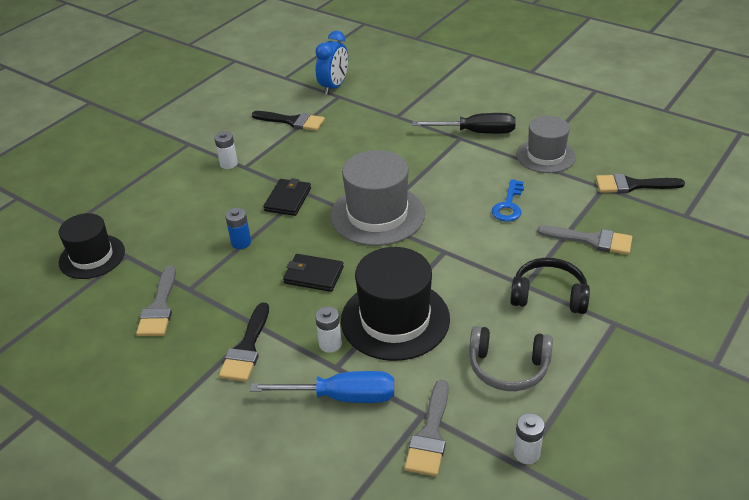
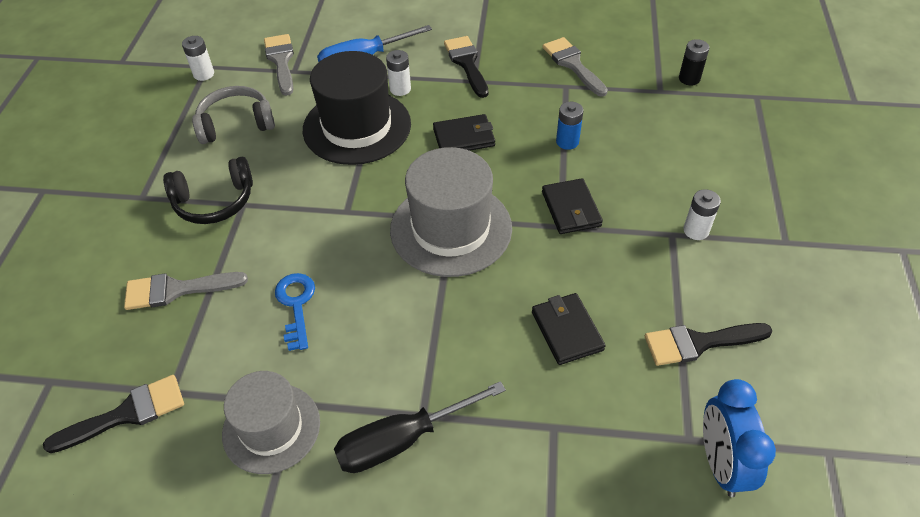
camera: 150 degrees right, 10 degrees up
black hat [59,213,125,279] -> black battery [679,39,710,85]
none -> black wallet [532,293,606,365]

